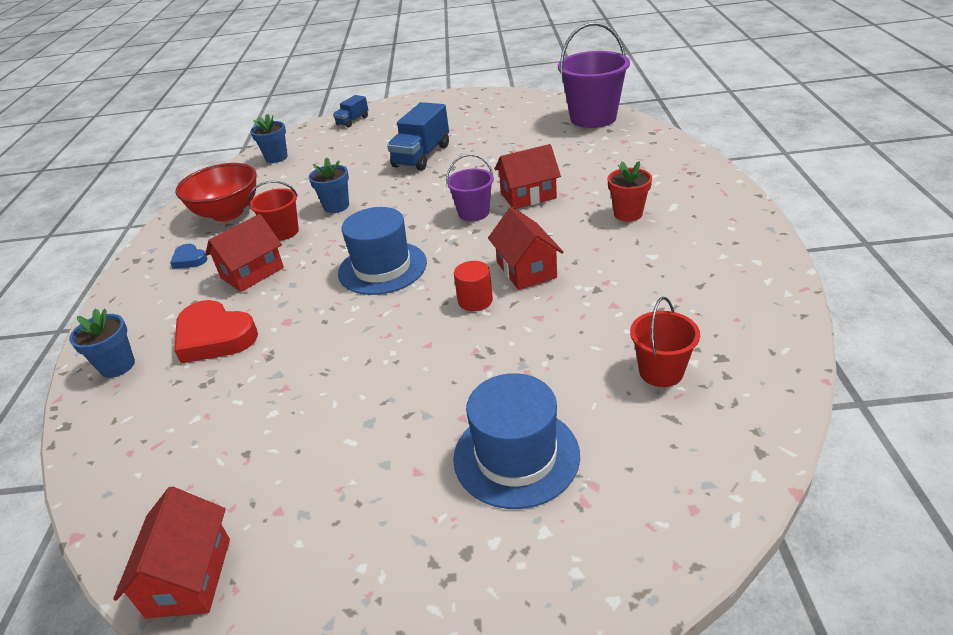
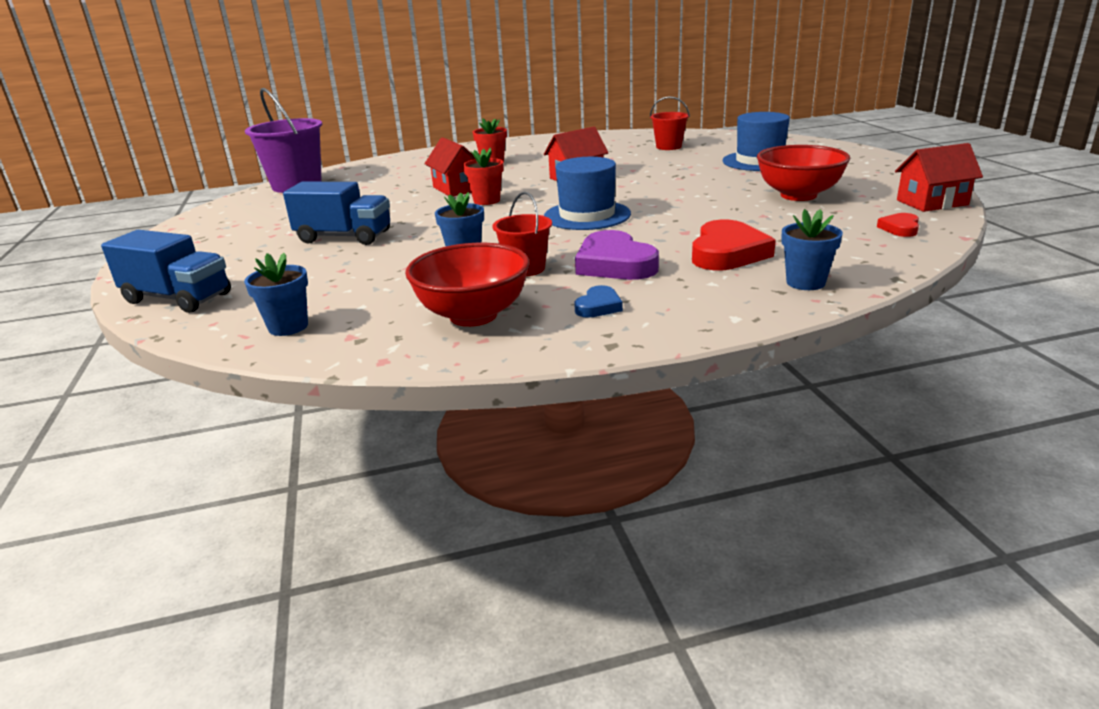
camera: 105 degrees left, 10 degrees down
red house [205,214,284,292] -> purple heart [575,230,659,280]
blue truck [333,95,369,128] -> blue truck [101,230,231,313], size x1.82
purple bucket [446,154,494,221] -> red flower pot [463,148,504,205]
red cylinder [454,261,493,311] -> none
none -> red bowl [757,145,850,201]
none -> red heart [877,213,919,237]

